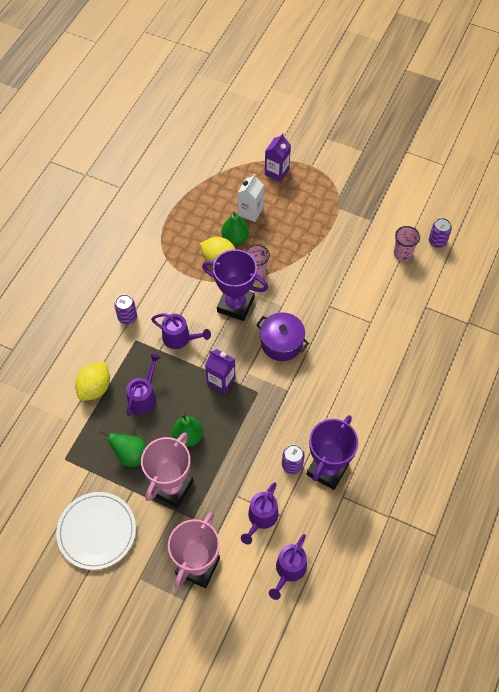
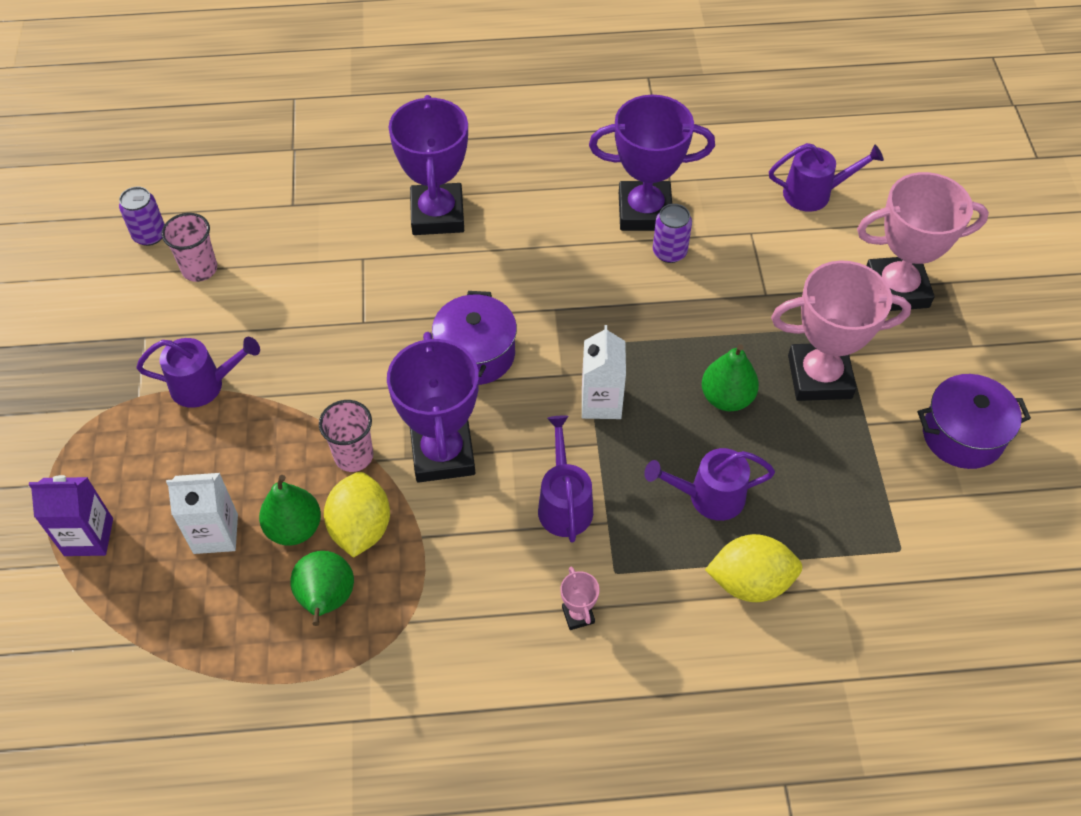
camera: 120 degrees left, 5 degrees down
white plate [56,492,136,570] -> purple pot [918,374,1031,469]
green pear [100,430,147,467] -> green pear moved to [290,551,354,626]
purple can [114,294,137,324] -> pink trophy [560,567,600,630]
purple carton [205,349,236,394] -> white carton [582,325,626,419]
purple watering can [241,482,278,545] -> purple watering can moved to [136,337,260,408]
none -> purple trophy [388,95,468,235]

